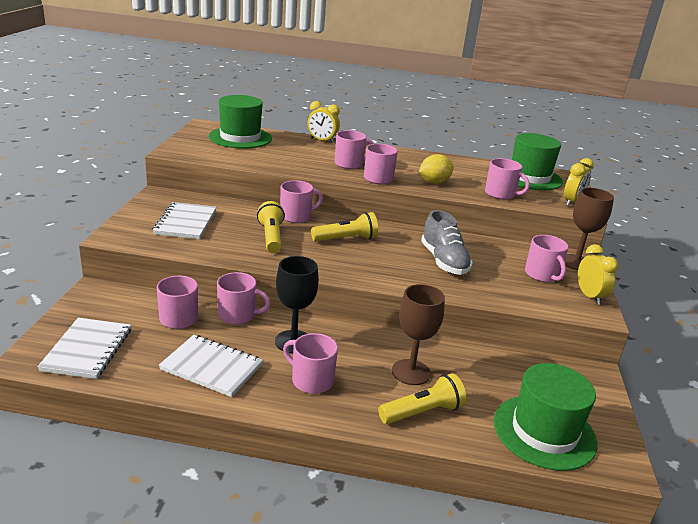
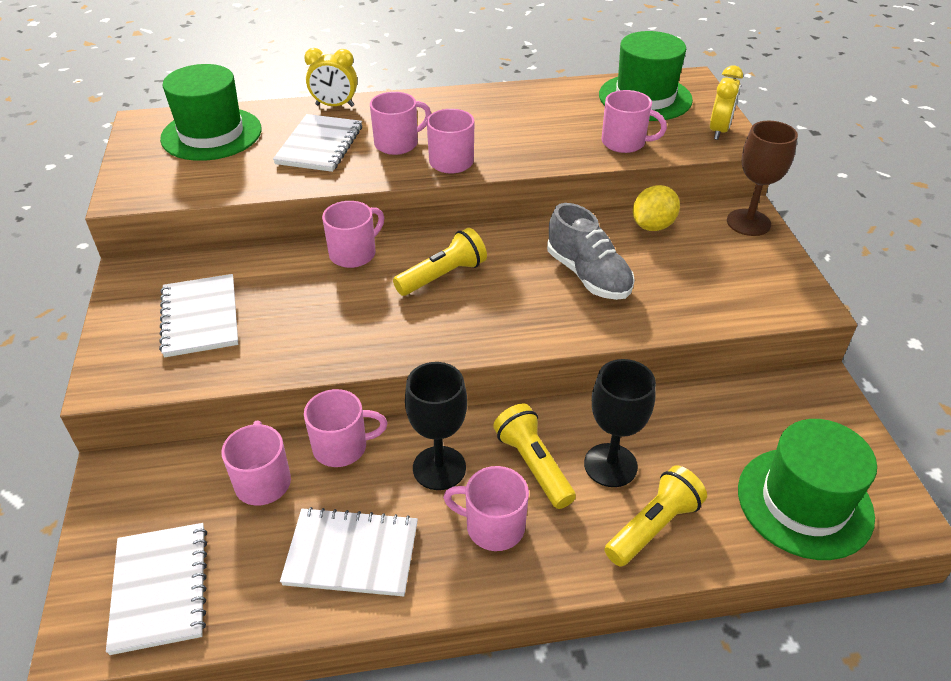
camera: 15 degrees left, 15 degrees up
yellow flashlight [257,201,285,253] -> yellow flashlight moved to [493,404,576,509]
brown goblet [392,284,445,385] -> black goblet [584,359,656,487]
yellow lemon [419,154,454,184] -> yellow lemon moved to [633,185,680,231]
pink mug [525,235,569,282] -> none
yellow clock [578,244,618,305] -> none
none -> white notebook [273,114,362,172]

